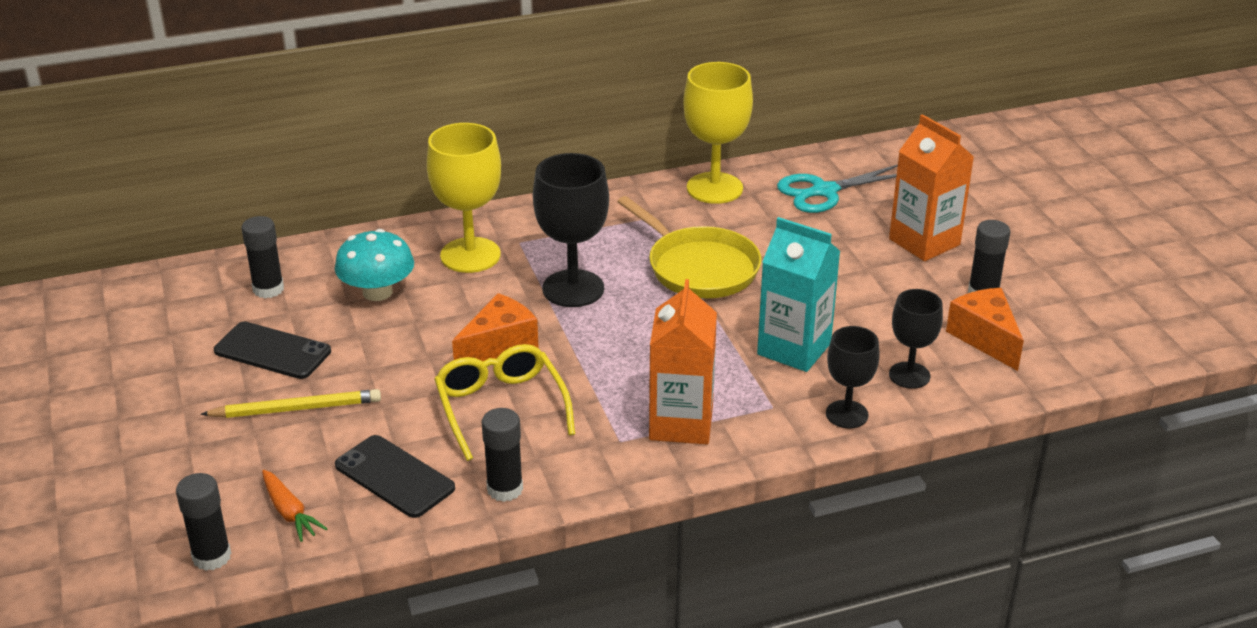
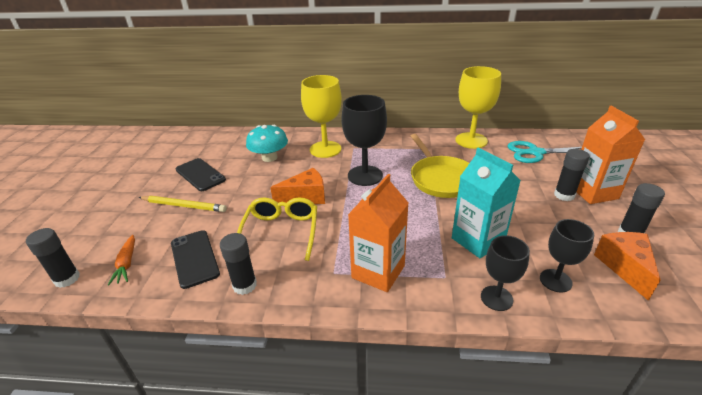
camera: 25 degrees right, 0 degrees up
black glue stick [241,216,284,298] -> black glue stick moved to [554,149,589,201]

